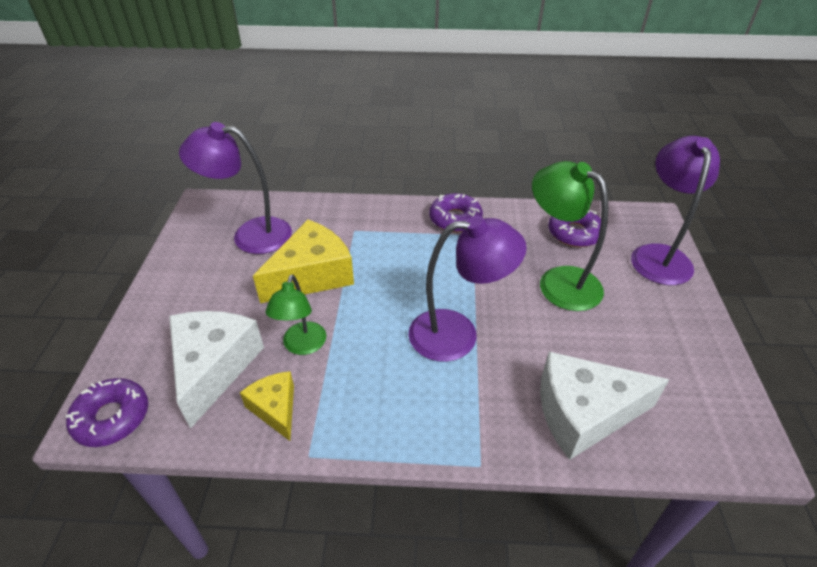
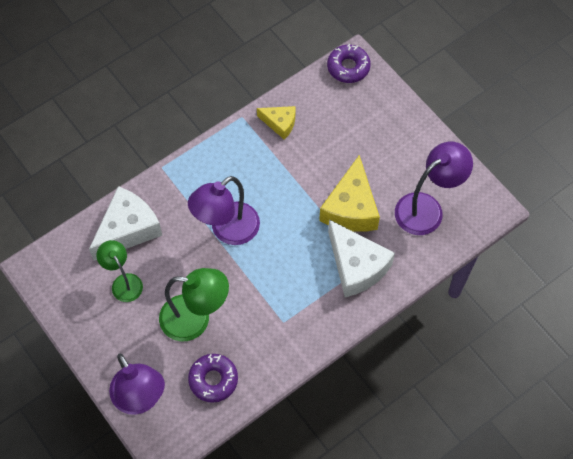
camera: 140 degrees right, 20 degrees up
white cheese [169,311,264,429] -> white cheese moved to [328,220,395,297]
green lamp [266,274,326,355] -> green lamp moved to [97,240,143,302]
purple donut [429,193,483,232] -> none

